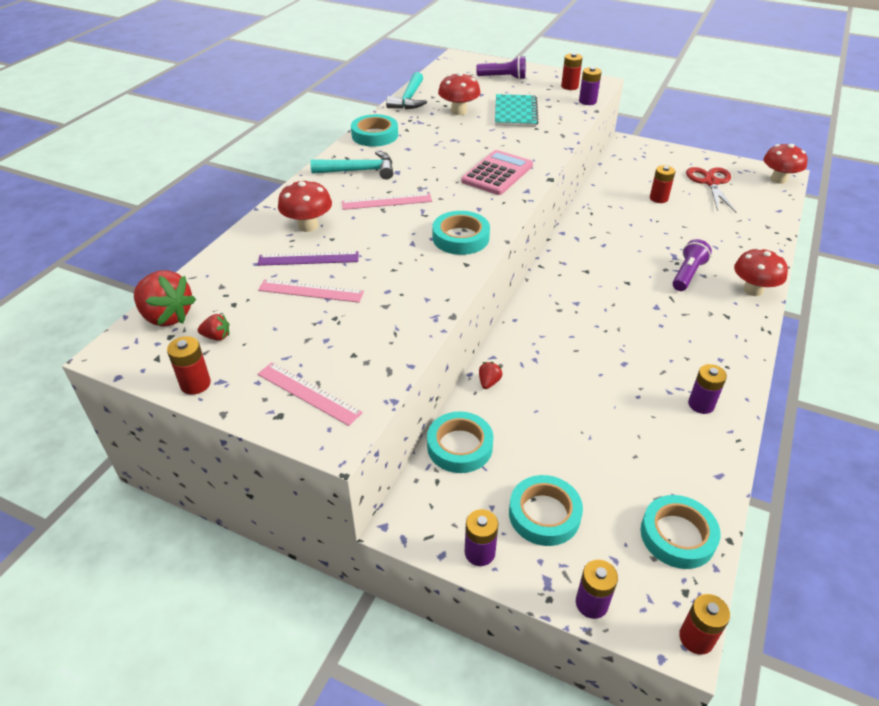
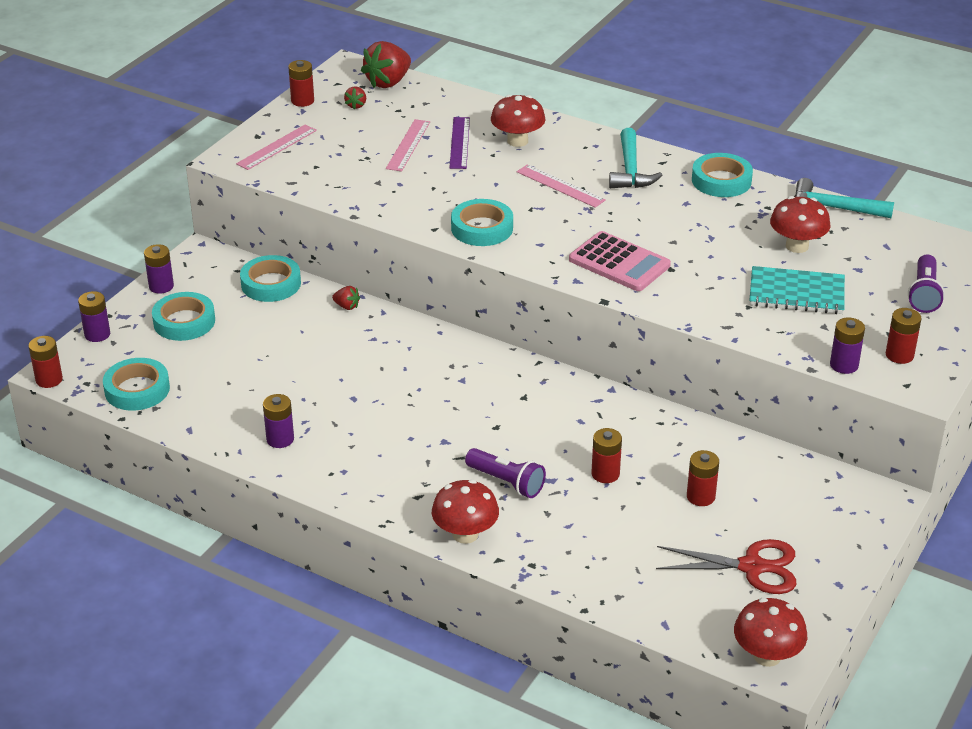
camera: 95 degrees right, 5 degrees down
pink ruler [342,193,432,210] -> pink ruler turned 45 degrees counterclockwise [517,164,606,207]
none -> red battery [592,428,622,483]

